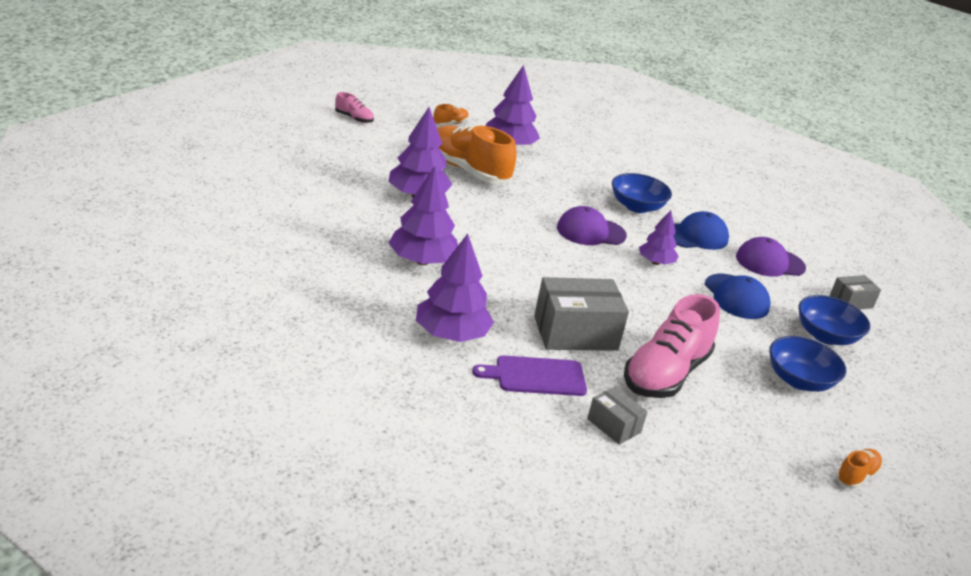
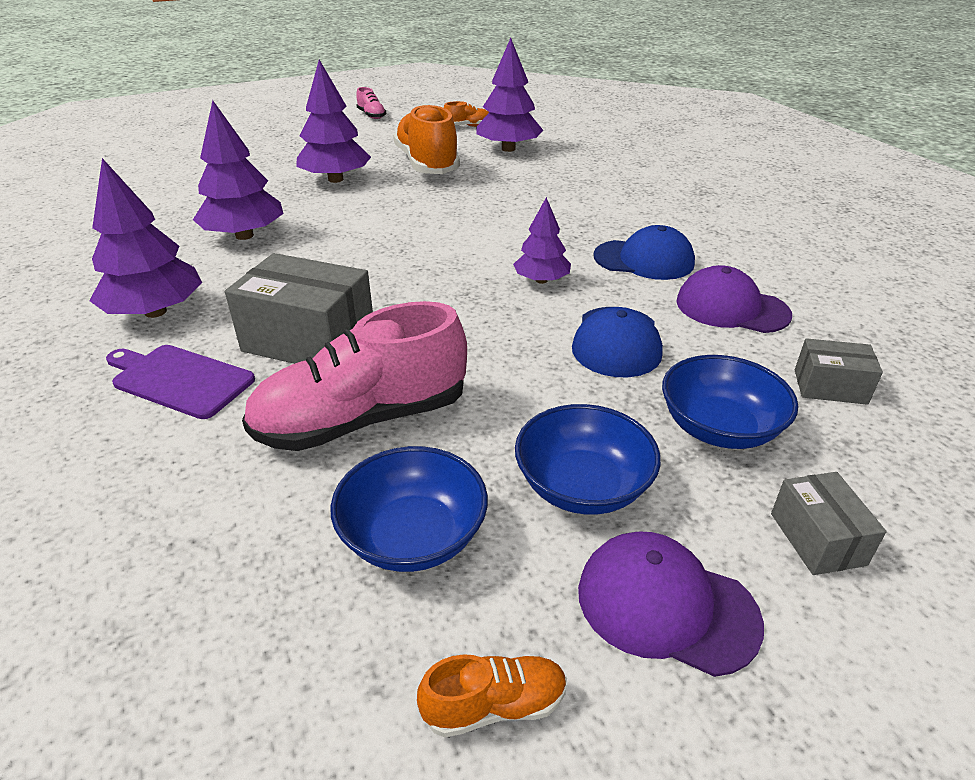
camera: 35 degrees right, 5 degrees up
purple cap [557,206,627,245] -> purple cap moved to [578,532,764,677]
grey box [587,387,648,445] -> grey box moved to [771,472,887,575]
blue bowl [612,173,672,213] -> blue bowl moved to [330,446,488,572]

